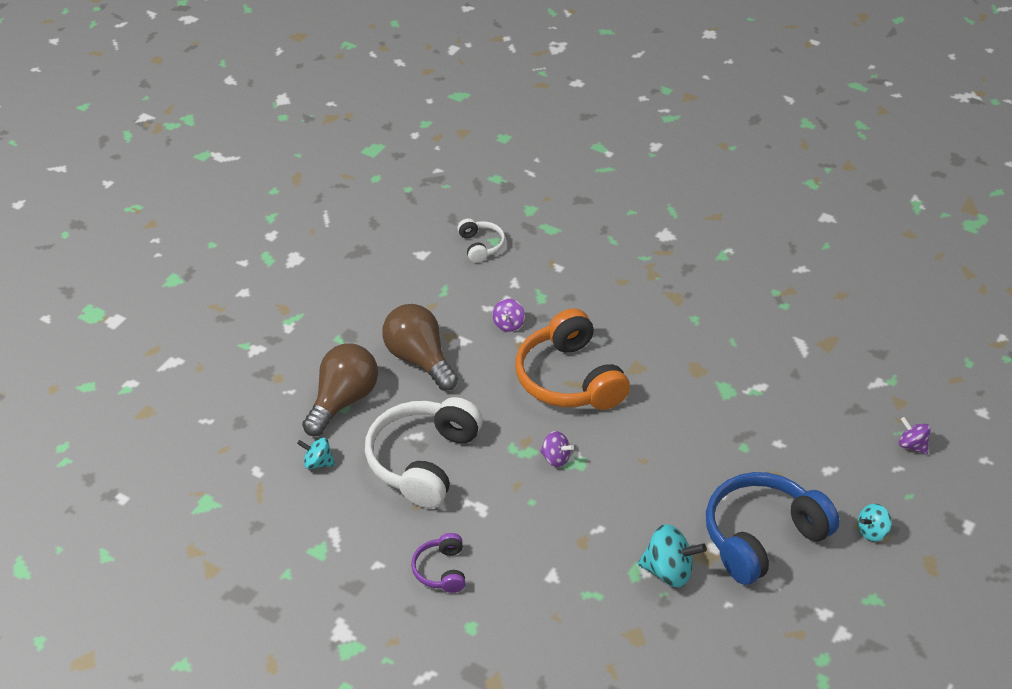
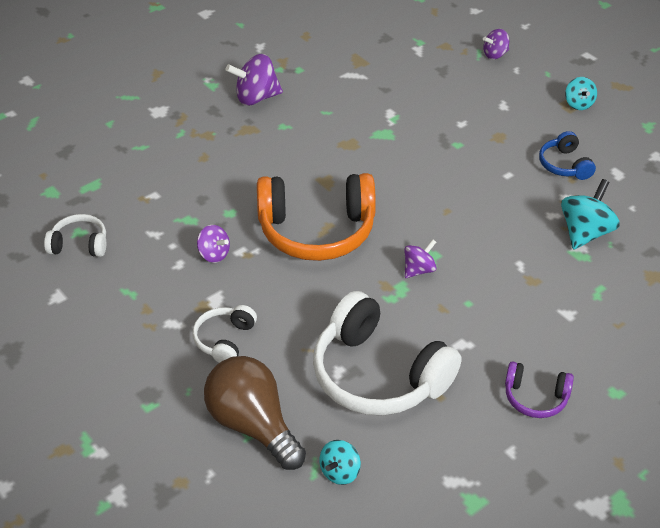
camera: 70 degrees left, 0 degrees up
brown light bulb [382,304,458,391] -> white headphones [193,305,257,363]
blue headphones [706,472,840,585] -> blue headphones [539,131,596,180], size x0.49
none -> purple spinning top [226,54,283,106]

